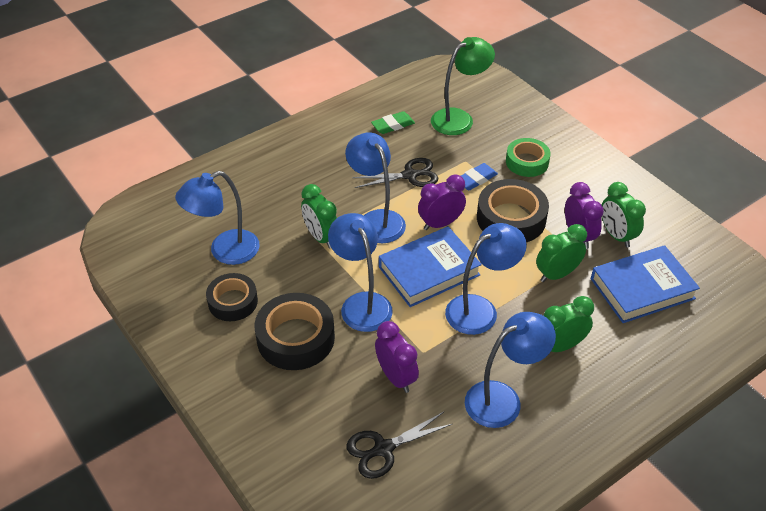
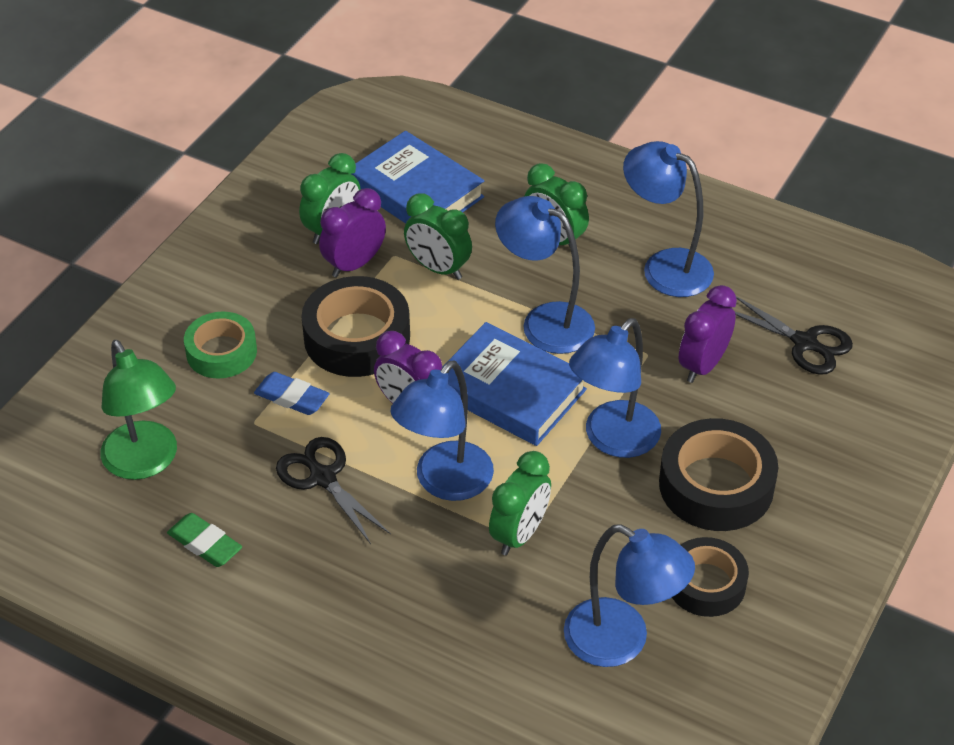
camera: 115 degrees left, 0 degrees up
green lamp [431,37,495,135] -> green lamp turned 150 degrees counterclockwise [100,340,177,480]

